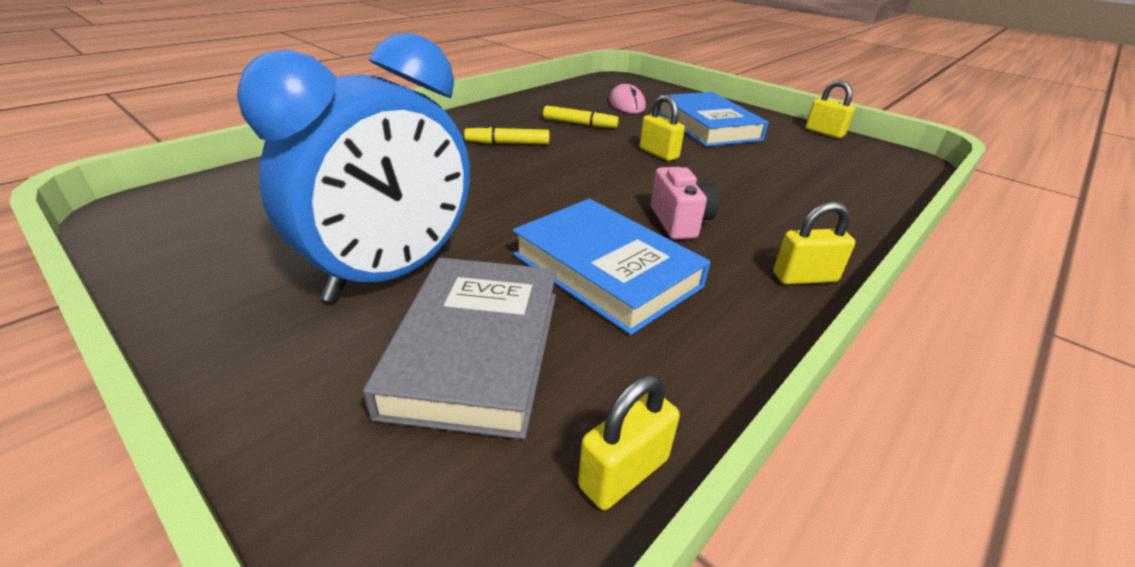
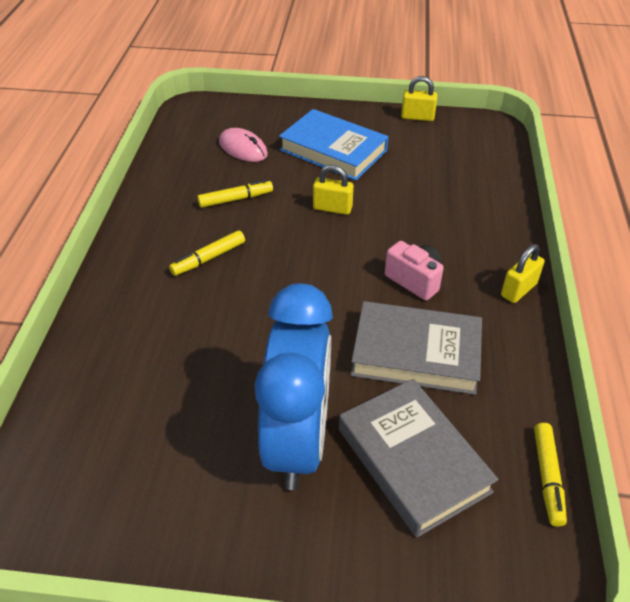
camera: 35 degrees left, 10 degrees up
blue book [513,199,711,335] -> grey book [351,301,482,395]
yellow padlock [578,375,680,510] -> yellow marker [534,423,567,527]

